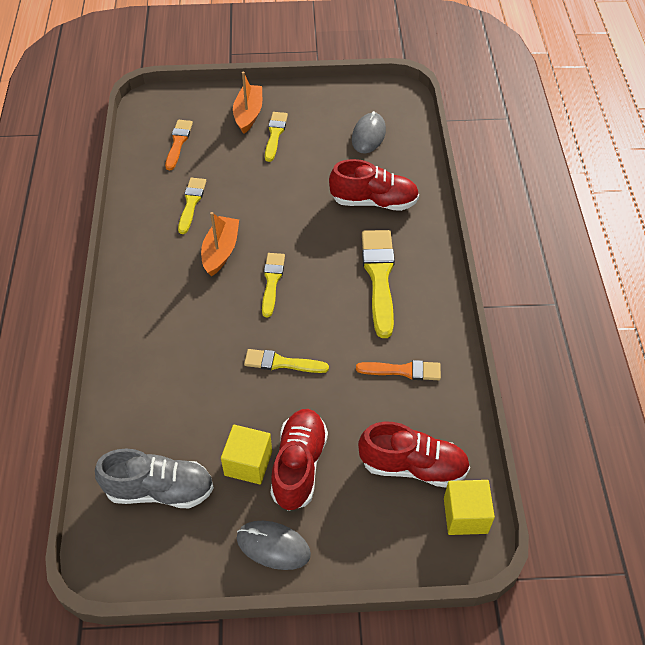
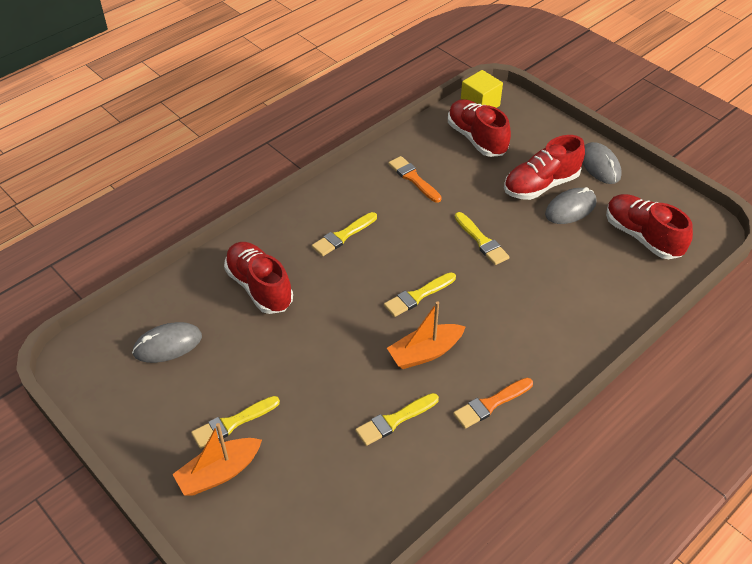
camera: 130 degrees left, 5 degrees down
grey shoe [95,448,214,508] -> red shoe [606,194,693,259]
orange brush [165,120,193,170] -> orange brush moved to [453,378,533,429]
yellow cube [221,425,272,485] -> grey mouse [545,187,597,224]
yellow brush [362,230,395,338] -> yellow brush [312,212,377,256], size x0.60

